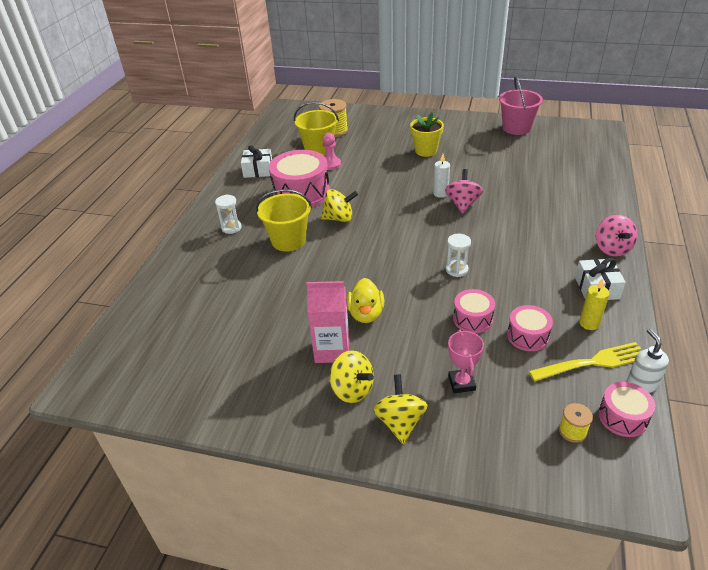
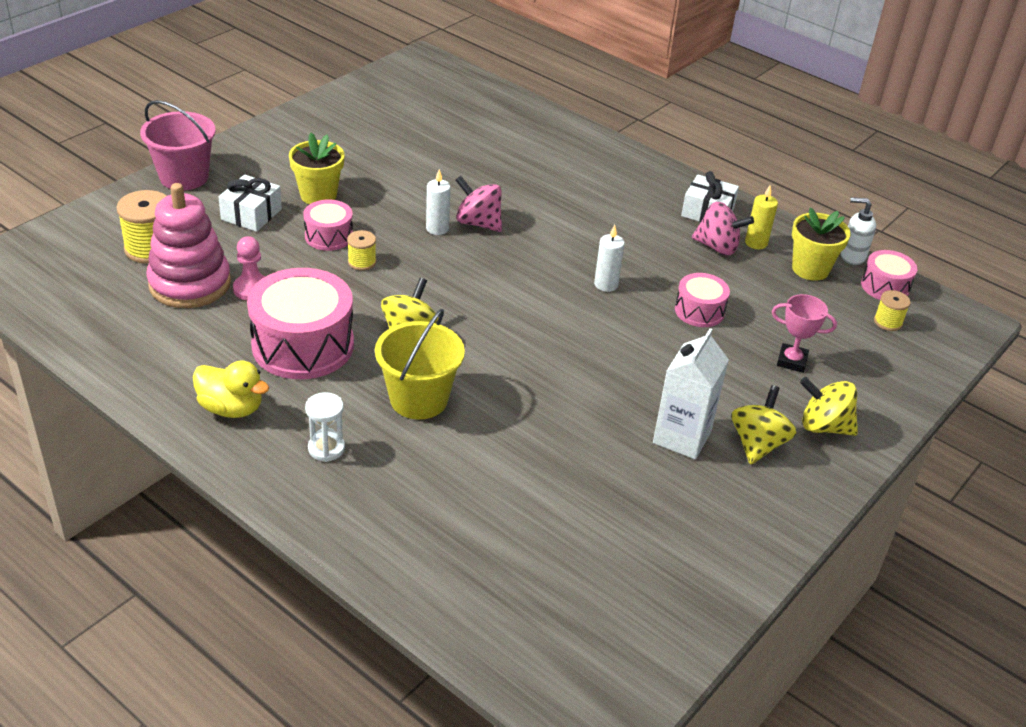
camera: 70 degrees left, 0 degrees up
white gift [241,145,272,178] -> white gift moved to [218,175,282,232]
yellow bucket [294,102,339,156] -> pink stacking toy [146,183,231,308]
pink carton [307,281,349,363] -> white carton [653,328,729,459]
yellow spinning top [330,350,374,403] -> yellow spinning top turned 45 degrees counterclockwise [731,385,797,464]
yellow duck [347,278,384,323] -> yellow duck moved to [193,360,269,418]
white hourglass [446,234,471,277] -> white candle [594,225,625,292]
pink bucket [499,76,543,135] -> pink bucket moved to [140,100,216,190]
pink drum [507,305,553,351] -> pink drum moved to [303,200,353,251]
yellow fork [529,342,641,381] -> yellow flower pot [792,208,851,281]
pink spinning top [596,215,638,257] -> pink spinning top moved to [692,202,754,255]
none -> yellow spool [347,230,376,271]

